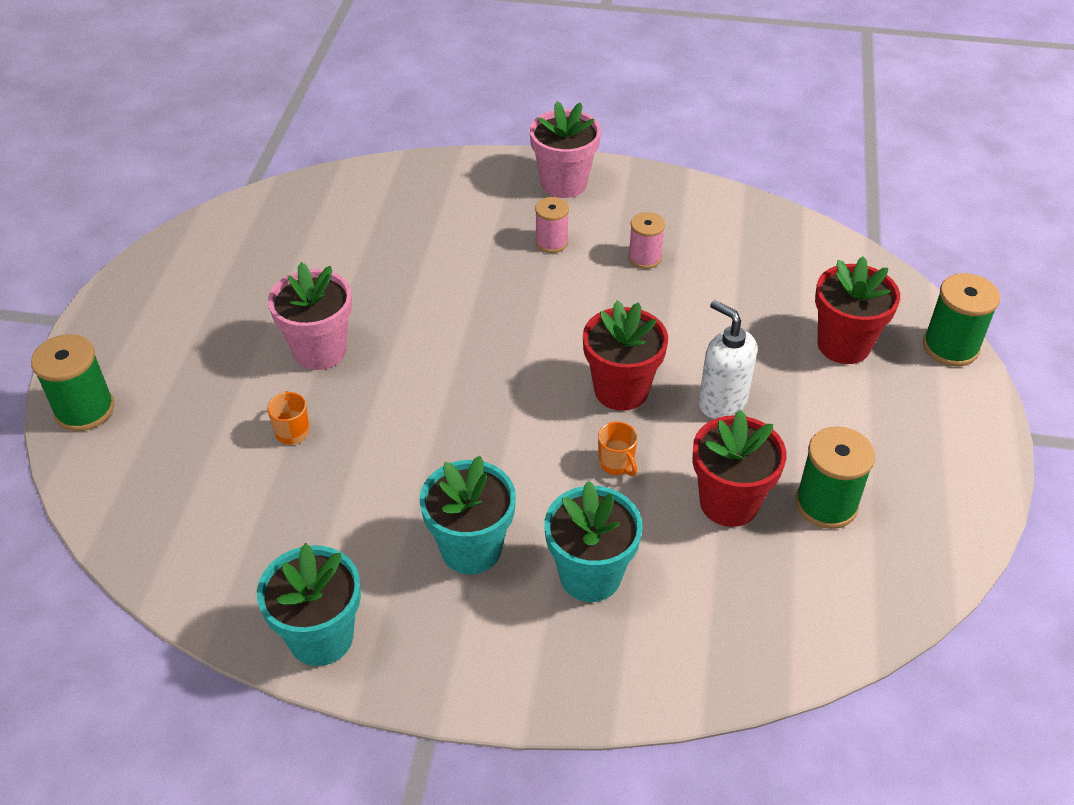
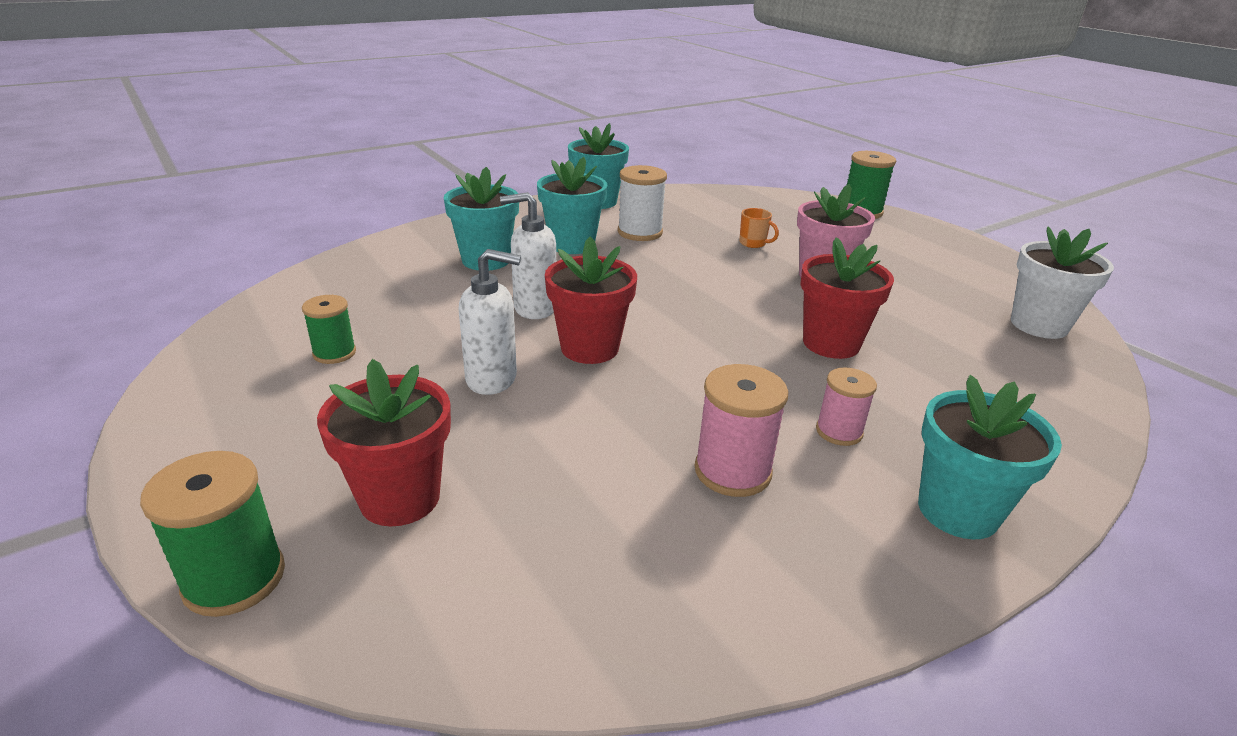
camera: 135 degrees right, 15 degrees down
pink flower pot [530,101,601,198] -> turquoise flower pot [918,375,1062,539]
orange mug [598,421,638,476] -> white soap dispenser [500,192,556,319]
pink spool [628,212,665,269] -> pink spool [694,364,788,497], size x1.54
red flower pot [692,410,787,527] -> red flower pot moved to [800,237,894,359]
green spool [795,426,875,529] -> green spool [302,295,356,364], size x0.65
none -> white spool [618,165,667,241]
none -> white flower pot [1011,227,1114,339]

